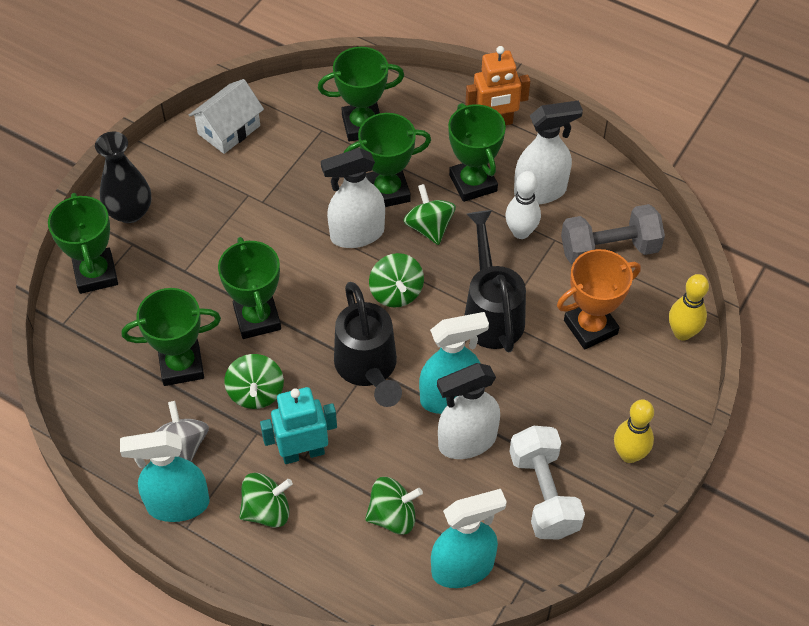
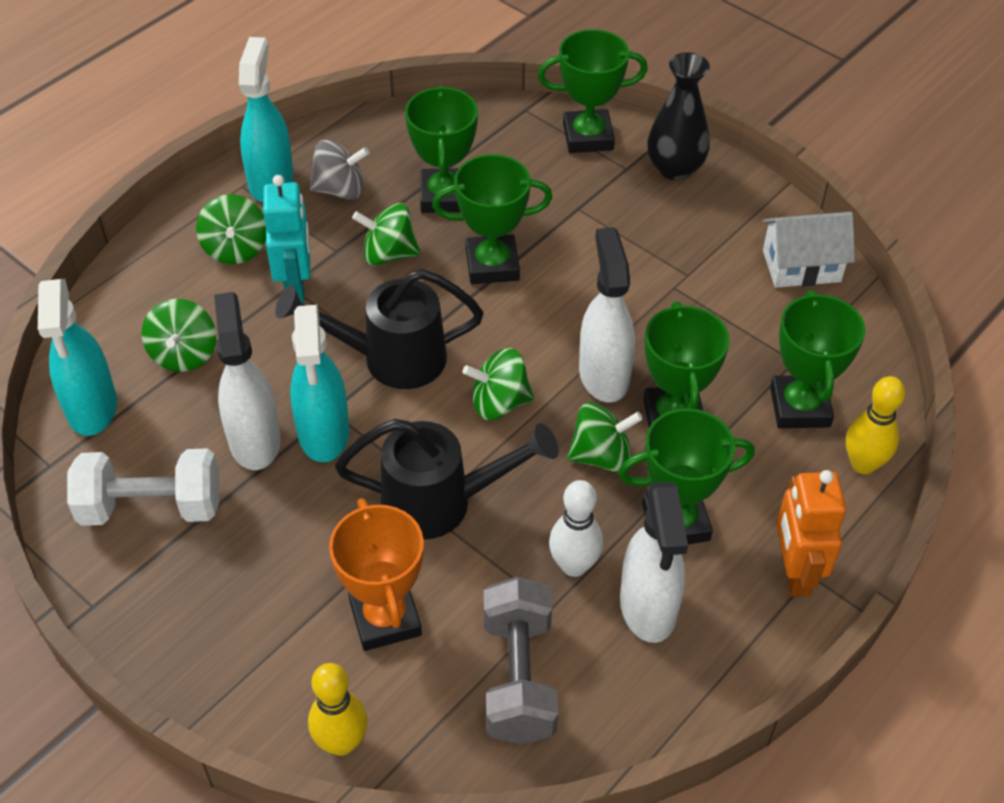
camera: 100 degrees right, 5 degrees down
white house [189,79,264,154] -> white house turned 60 degrees counterclockwise [762,212,855,288]
yellow bowling pin [614,399,654,463] -> yellow bowling pin moved to [846,376,905,474]

